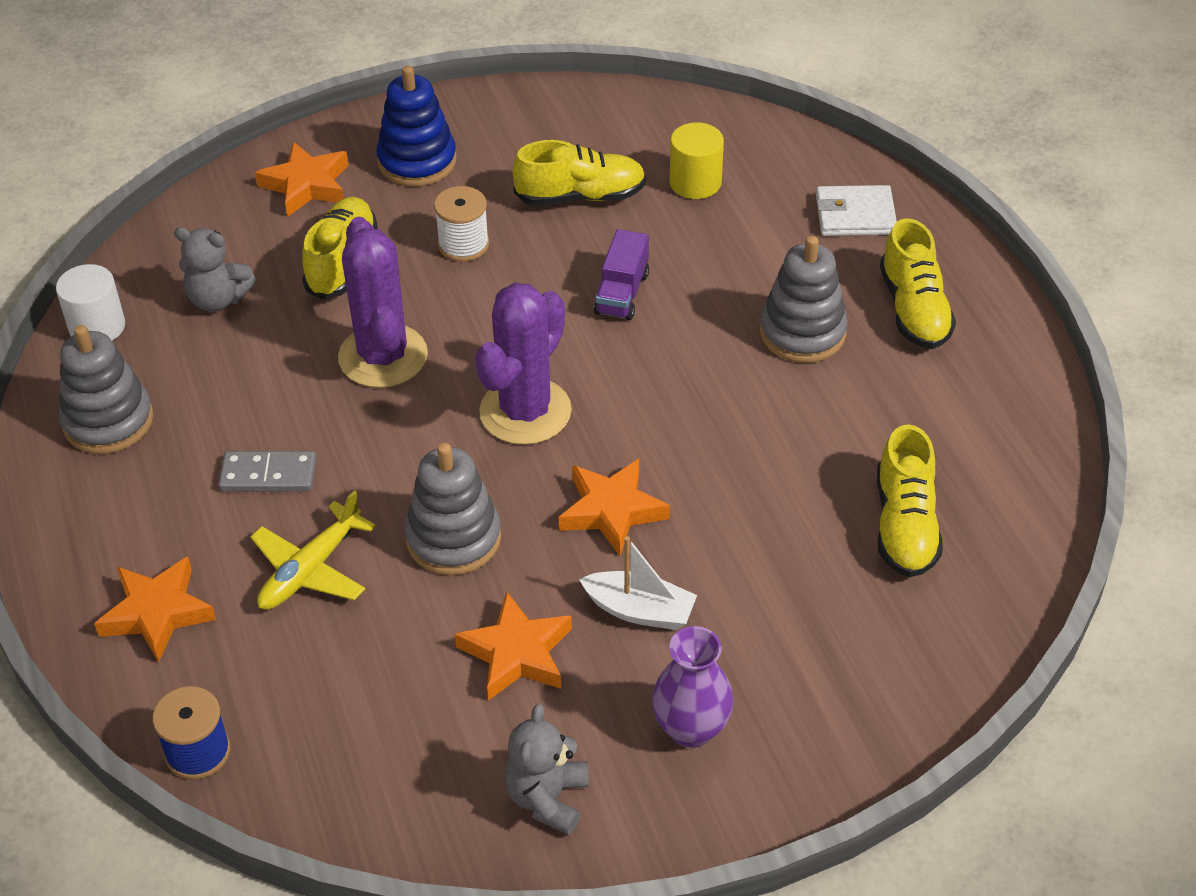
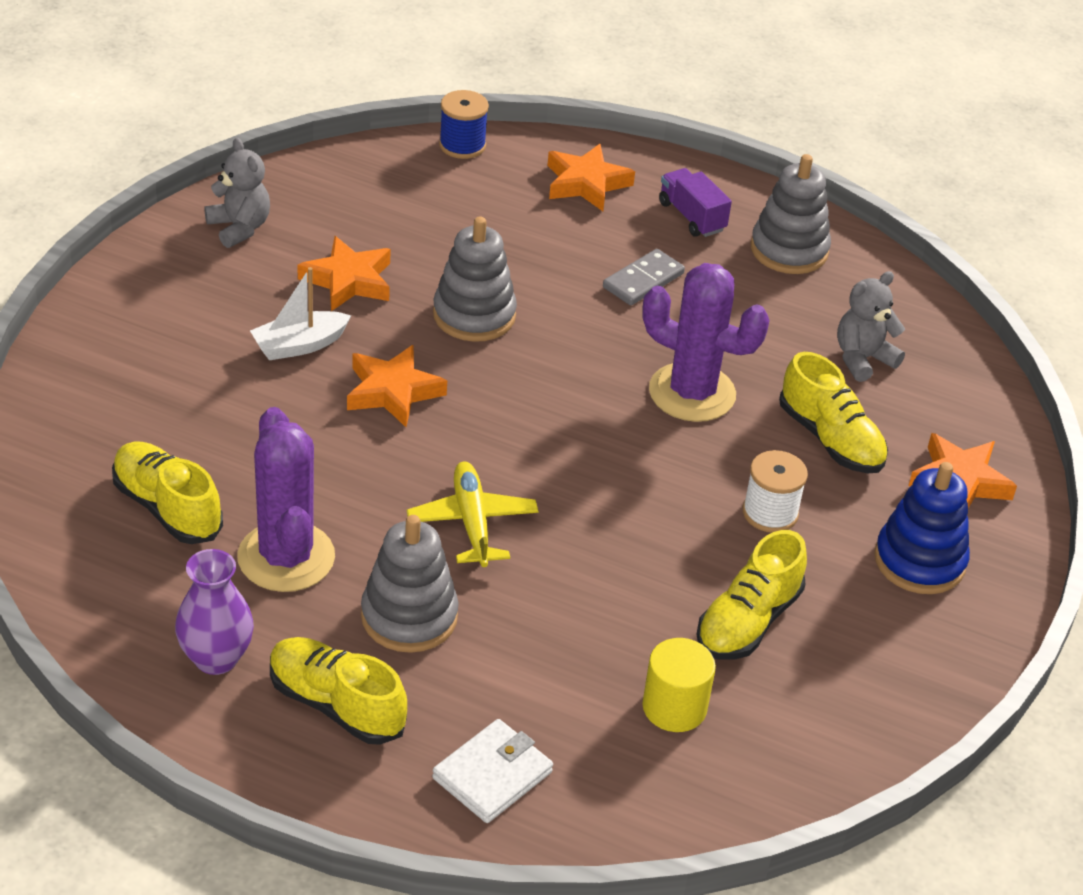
camera: 130 degrees right, 5 degrees down
white cylinder [56,264,125,341] -> none
yellow plane [250,491,376,610] -> yellow plane moved to [407,462,538,567]
purple cactus [475,283,572,445] -> purple cactus moved to [237,407,335,592]
purple truck [594,229,649,320] -> purple truck moved to [659,168,732,237]
purple vase [652,626,734,748] -> purple vase moved to [175,549,254,675]

